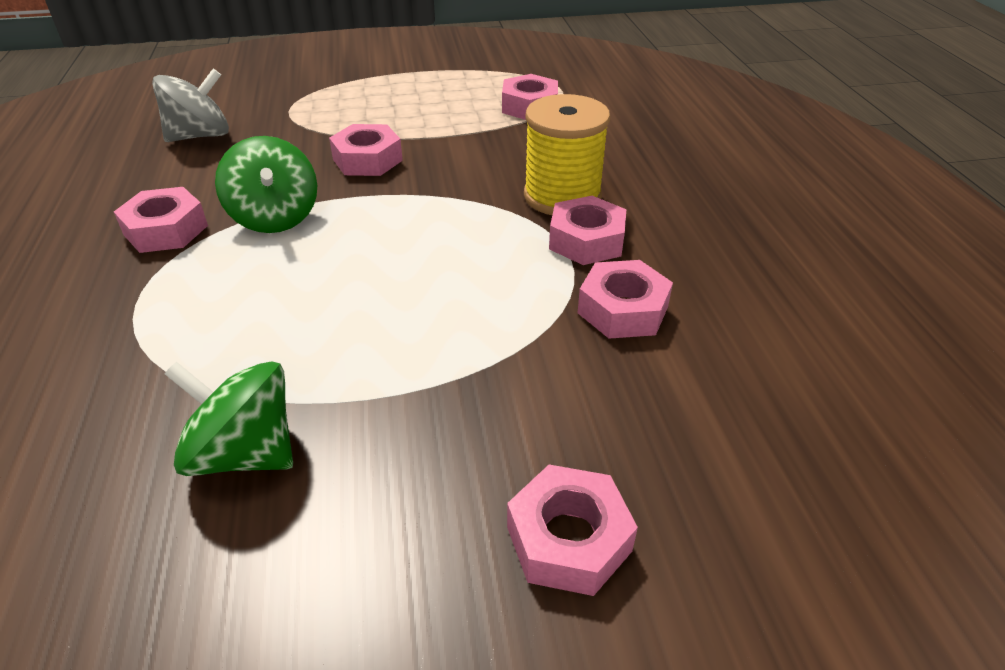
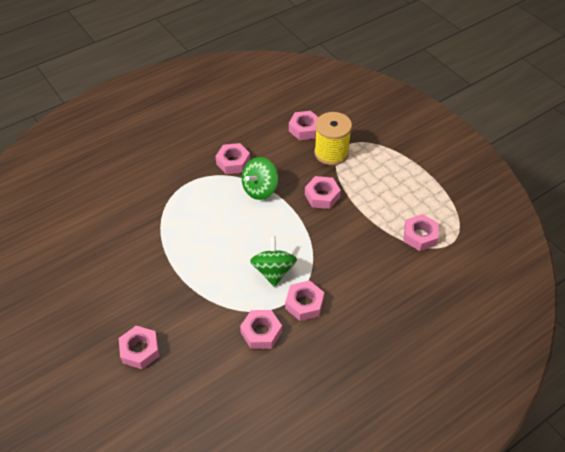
camera: 65 degrees right, 10 degrees up
grey spinning top [152,69,229,142] -> pink nut [289,111,319,140]
green spinning top [165,361,293,476] -> green spinning top moved to [250,236,297,287]
yellow spool [524,94,610,215] -> yellow spool moved to [314,112,352,165]

